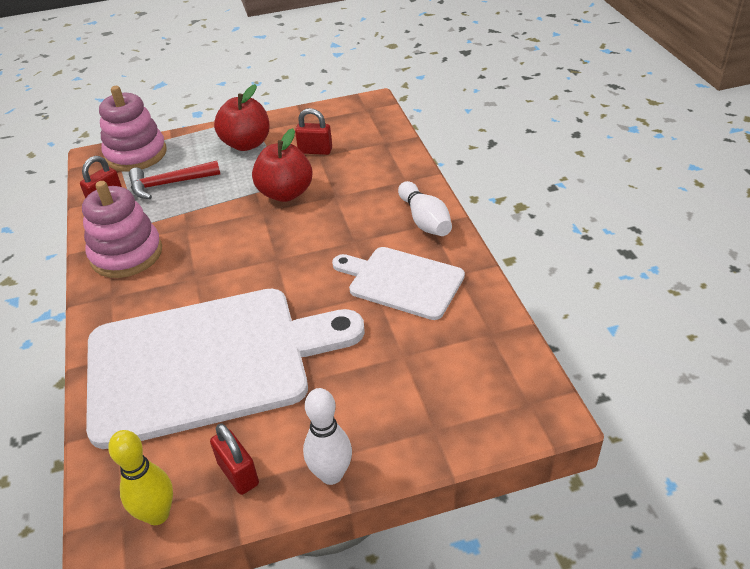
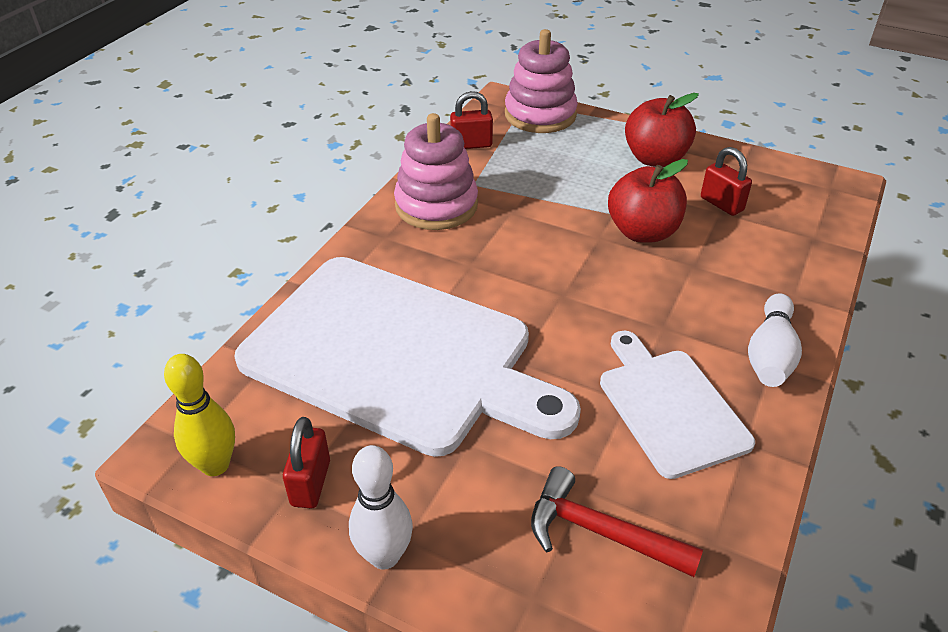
camera: 40 degrees right, 0 degrees up
red hammer [129,161,220,199] -> red hammer moved to [531,466,703,577]

